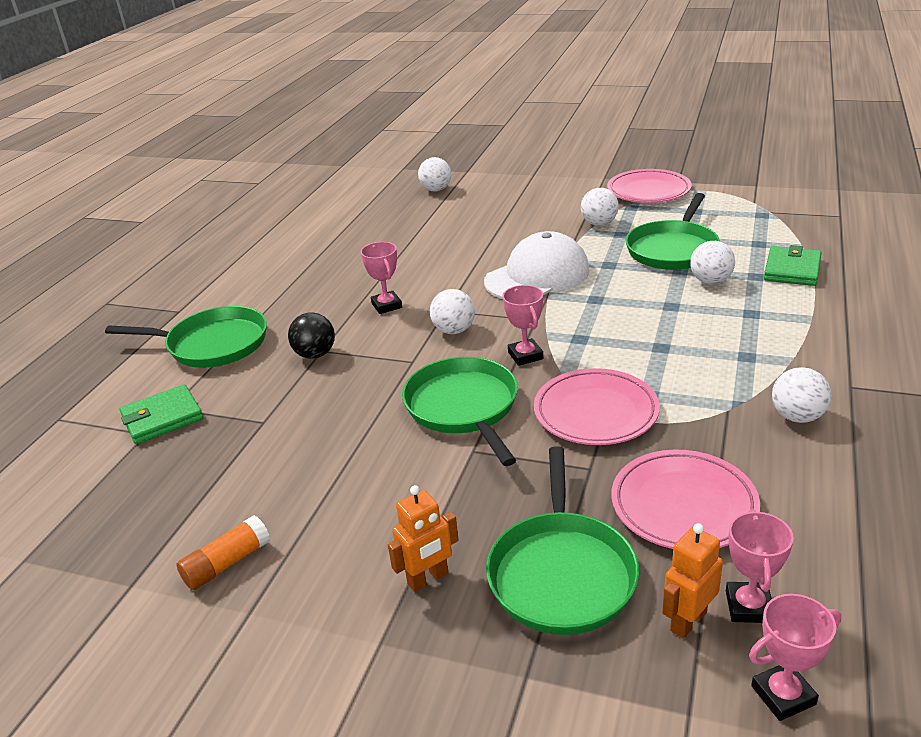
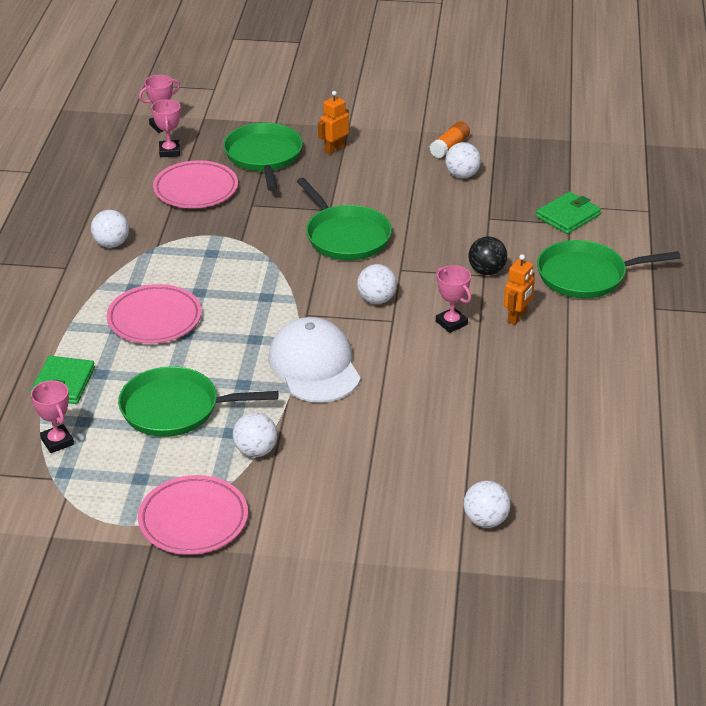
camera: 165 degrees right, 5 degrees up
white cap [484,231,590,299] -> white cap turned 120 degrees clockwise [268,317,361,403]
pink trophy [502,285,543,366] -> pink trophy moved to [31,381,74,453]
pink plate [534,368,660,445] -> pink plate moved to [106,284,202,343]
green pan [625,193,720,270] -> green pan turned 105 degrees counterclockwise [118,366,278,437]
orange robot [662,523,723,639] -> orange robot moved to [504,254,535,325]
white ball [690,241,735,284] -> white ball moved to [445,142,481,178]

